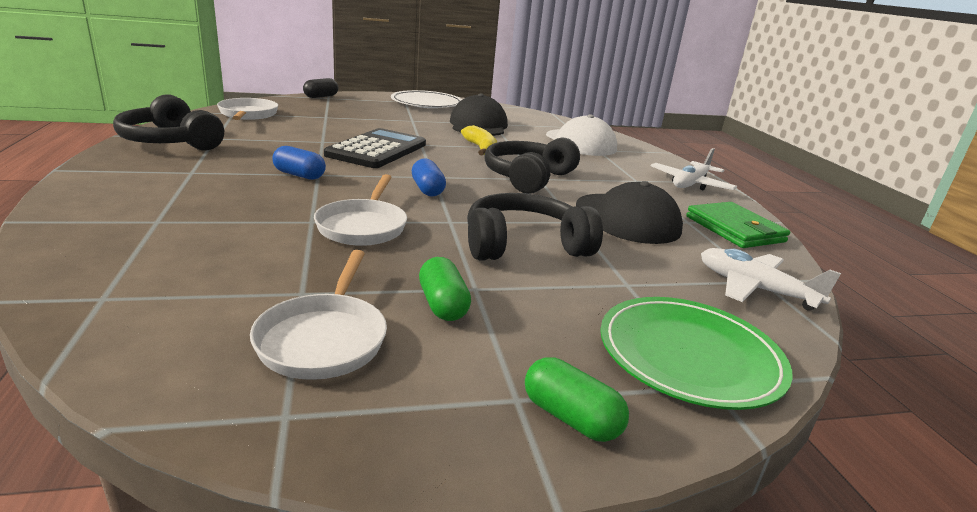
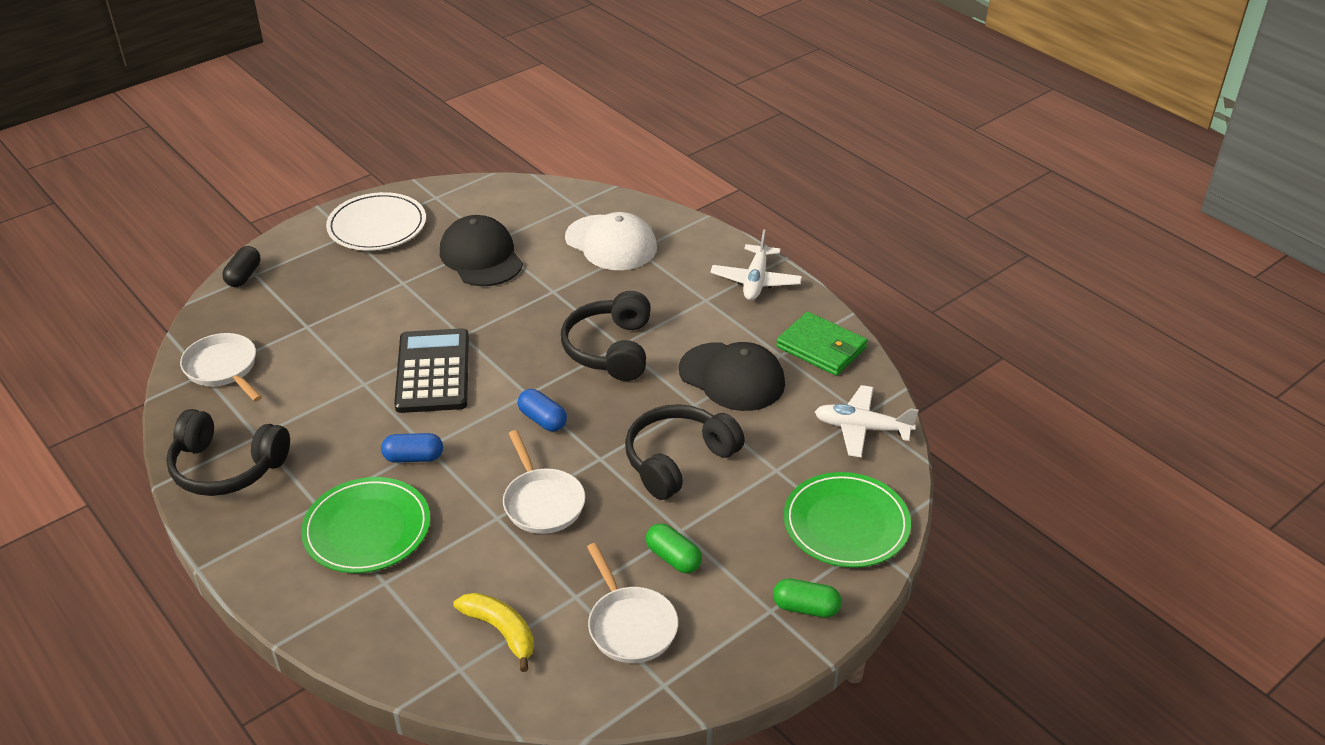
camera: 25 degrees left, 15 degrees up
yellow banana [461,125,497,155] -> yellow banana moved to [453,592,534,672]
none -> green plate [301,477,430,573]

